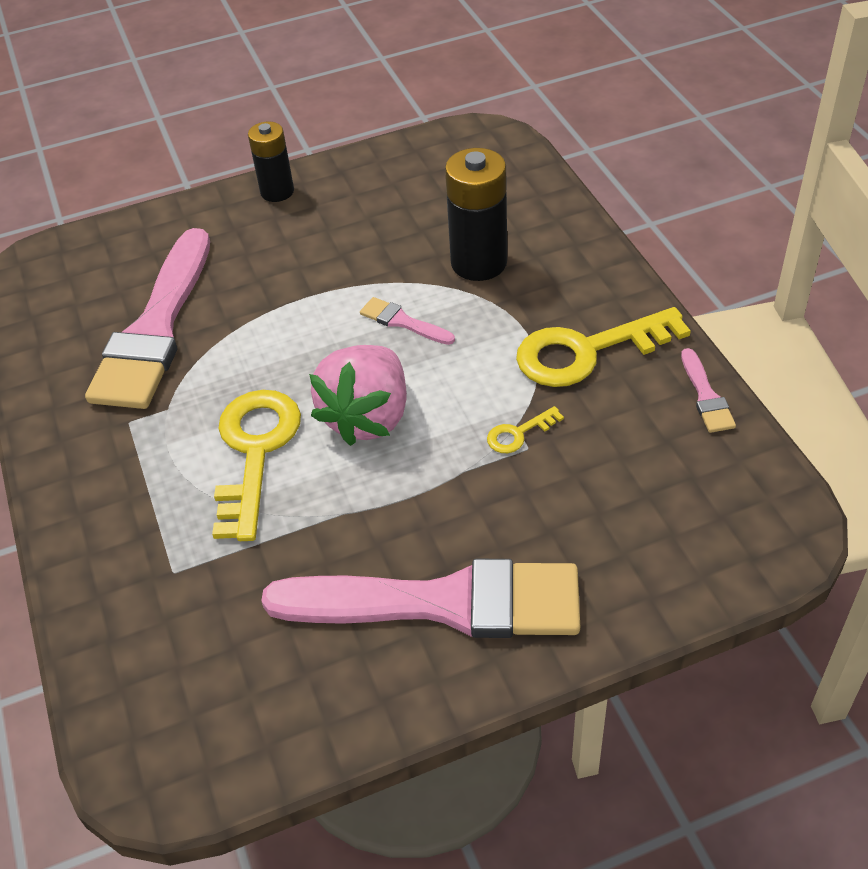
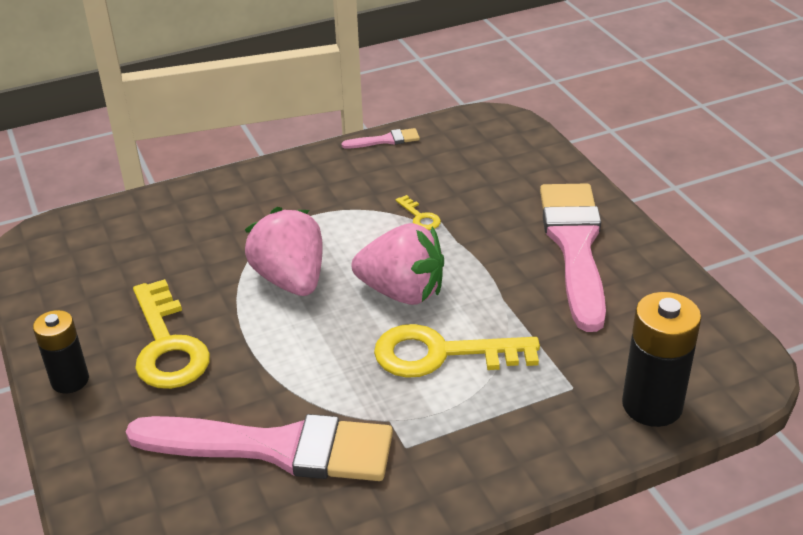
camera: 95 degrees left, 10 degrees down
pink brush [360,297,455,345] -> pink strawberry [245,207,323,296]
black battery [445,148,507,281] -> black battery moved to [622,292,701,427]
yellow key [516,307,691,387] -> yellow key moved to [133,279,210,389]

